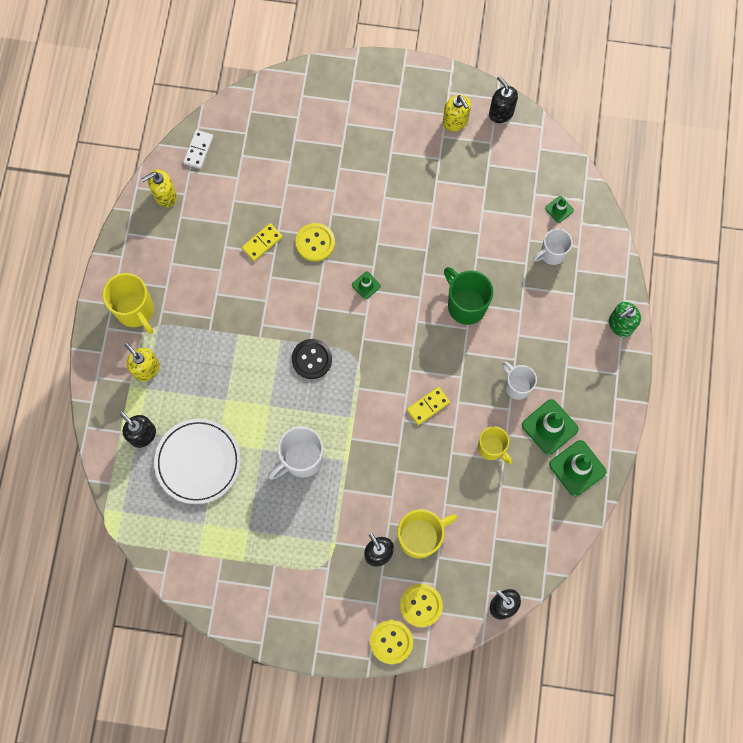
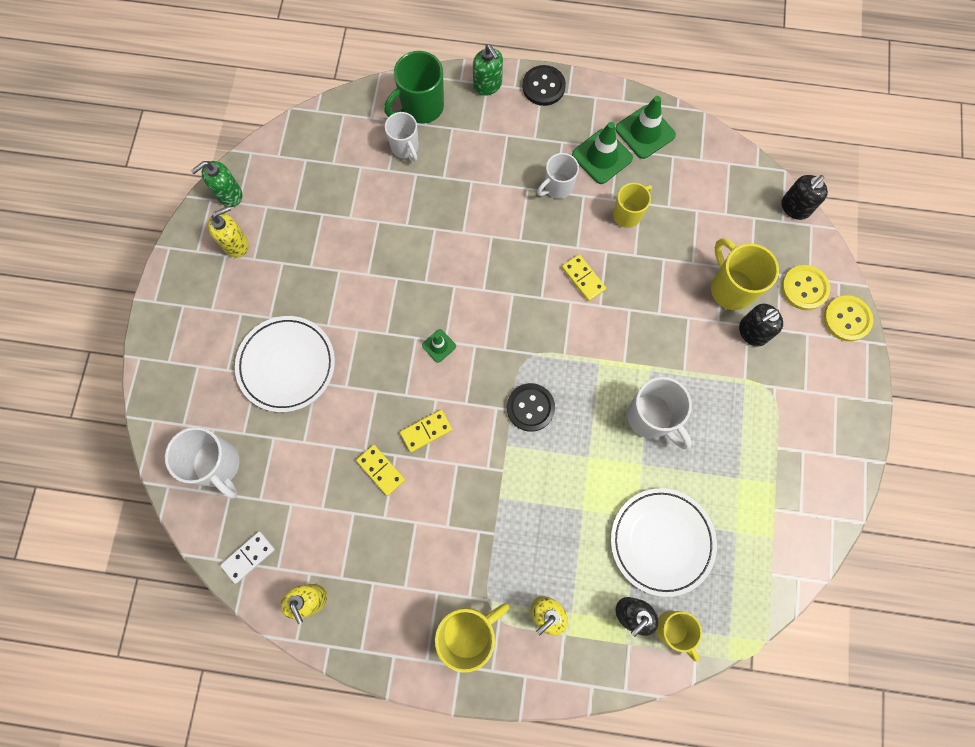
camera: 90 degrees left, 0 degrees up
white domino [183,130,213,169] -> white domino turned 60 degrees counterclockwise [220,531,275,584]
yellow button [296,223,335,262] -> none
green mug [444,267,493,325] -> green mug moved to [384,51,444,124]
black soap dispenser [489,76,518,123] -> green soap dispenser [191,161,242,207]
green traffic cone [545,196,574,223] -> none
none -> white mug [165,427,240,499]
none -> white plate [235,316,335,412]
none -> yellow domino [400,410,452,452]
none -> black button [522,65,566,106]
none -> yellow mug [656,611,702,662]

